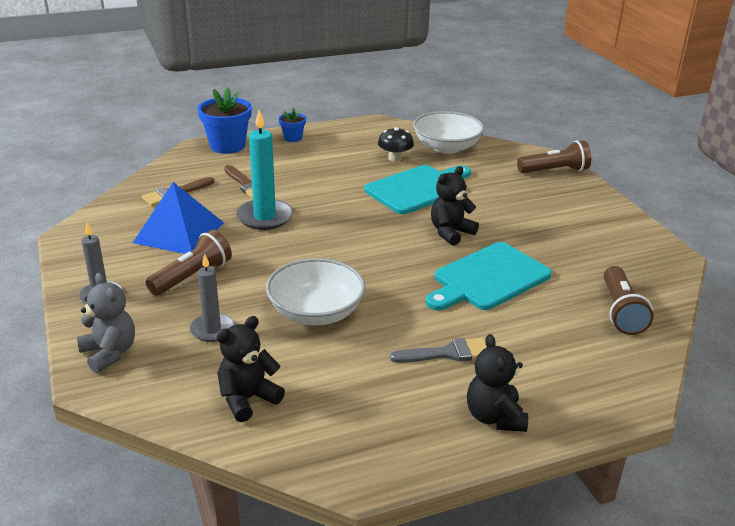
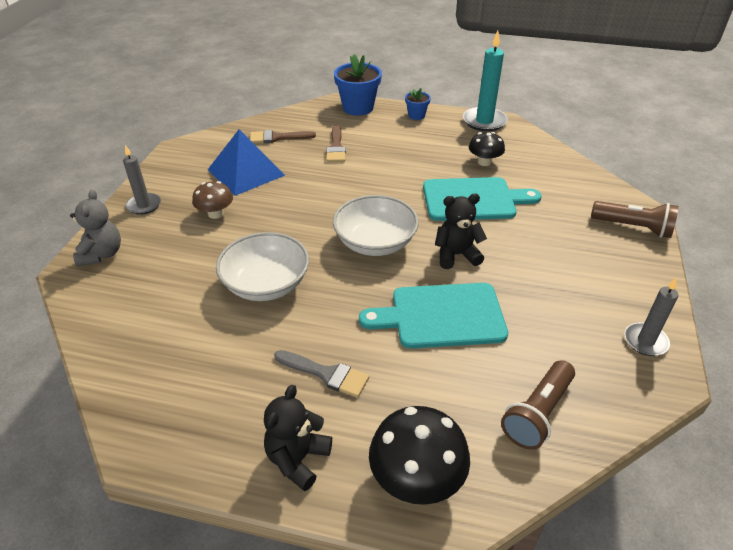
camera: 35 degrees right, 10 degrees up
brown flashlight [146,230,232,296] -> brown mushroom [192,181,233,219]
grey candle [190,254,234,342] -> grey candle moved to [625,277,678,356]
black teddy bear [217,316,285,422] -> none
turquoise candle [236,109,293,230] -> turquoise candle moved to [463,31,508,132]
white bowl [413,111,484,154] -> white bowl moved to [333,195,419,256]
none -> black mushroom [369,406,470,505]

